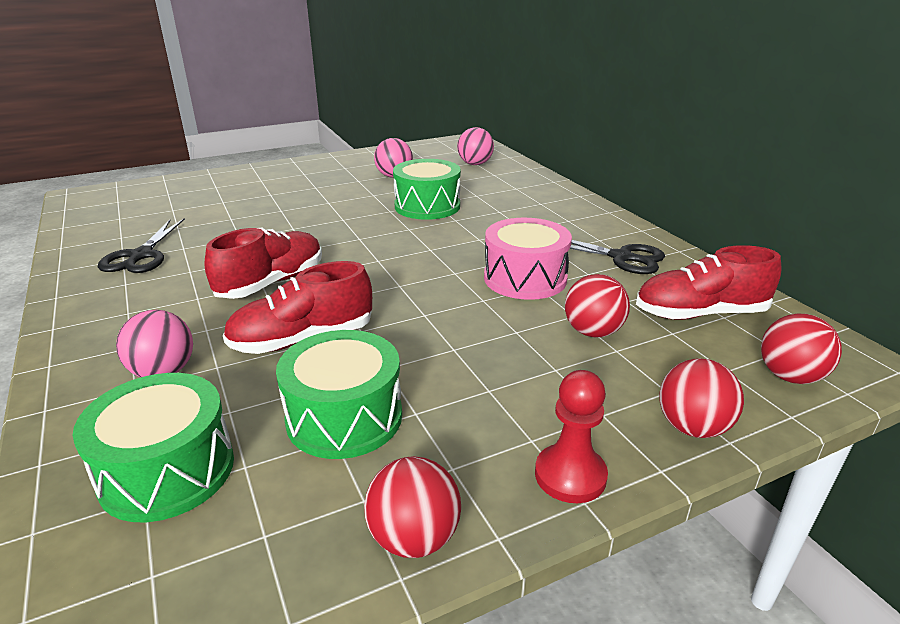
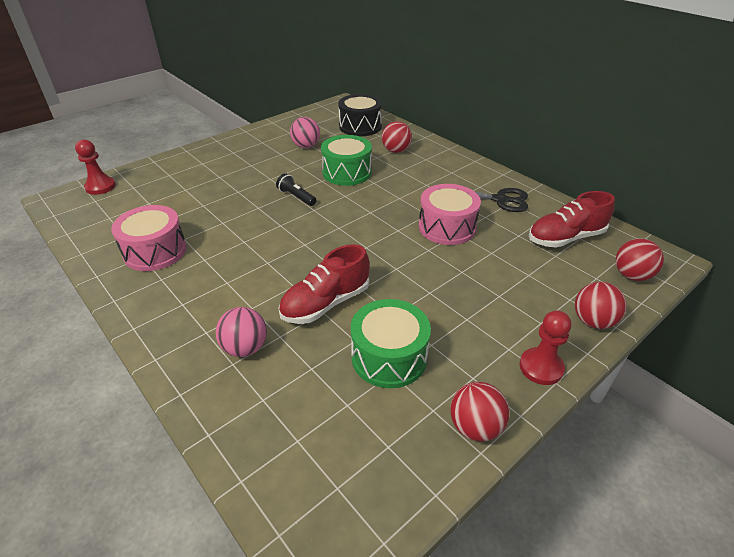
camera: 15 degrees left, 10 degrees up
green drum [73,373,234,522] -> none
black scissors [98,218,185,273] -> pink drum [111,205,187,271]
red shoe [205,227,322,299] -> none
pink ball [457,127,494,165] -> black drum [338,94,382,136]
red ball [565,274,630,337] -> red ball moved to [382,121,412,153]
none -> red pawn [75,139,116,195]
none -> black flashlight [276,173,316,206]

